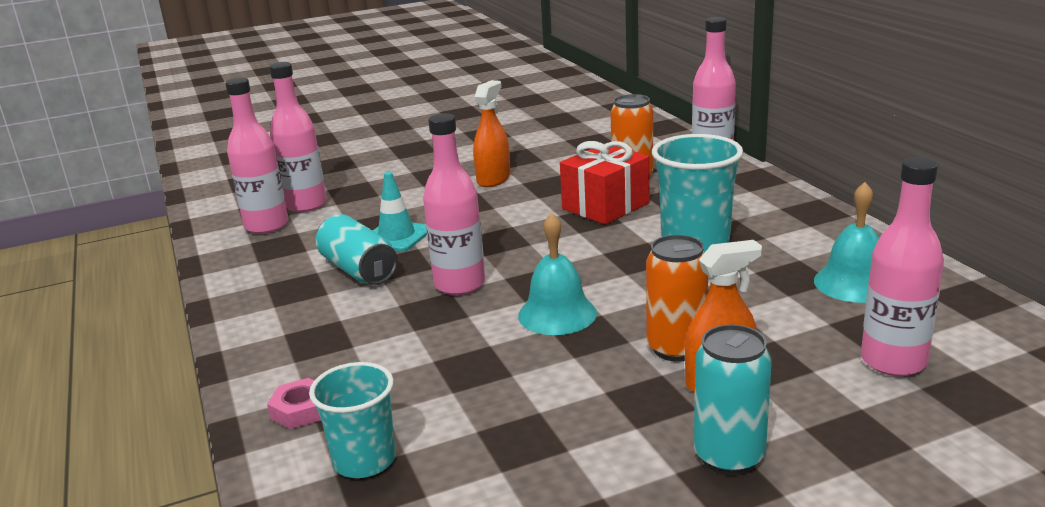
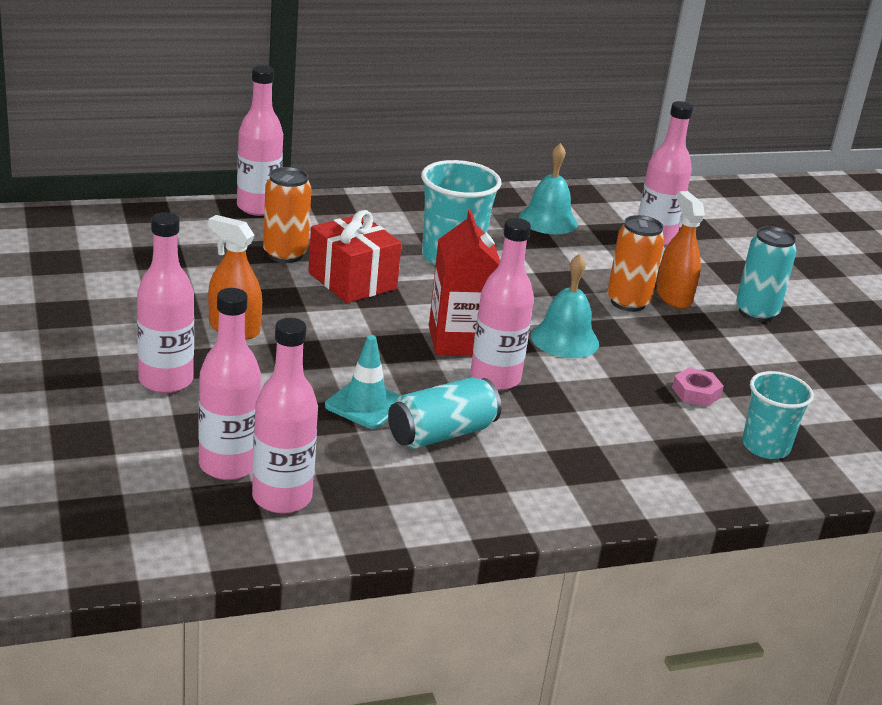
camera: 90 degrees left, 5 degrees up
pink nut [267,378,321,429] -> pink nut moved to [672,368,724,406]
none -> pink bottle [137,212,194,393]
none -> red carton [429,210,500,355]

